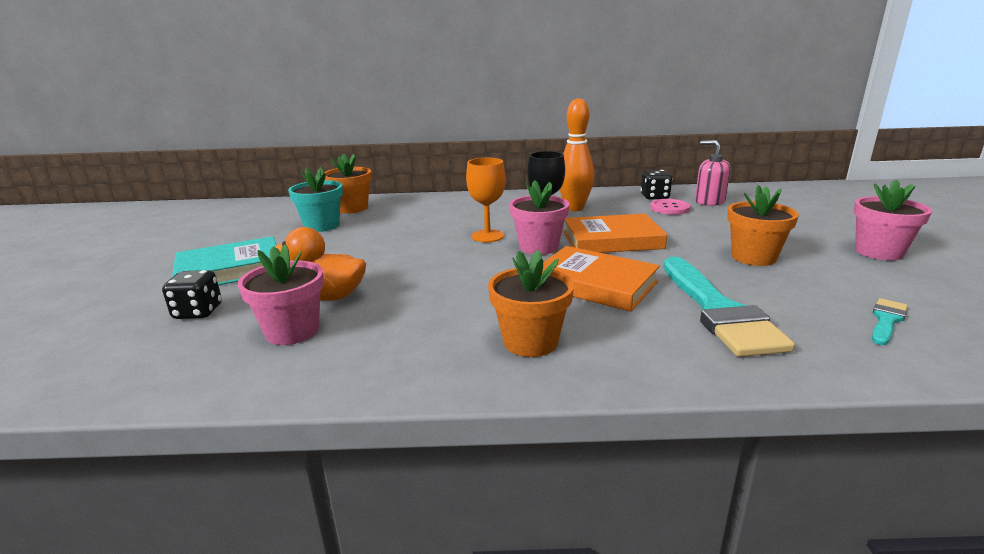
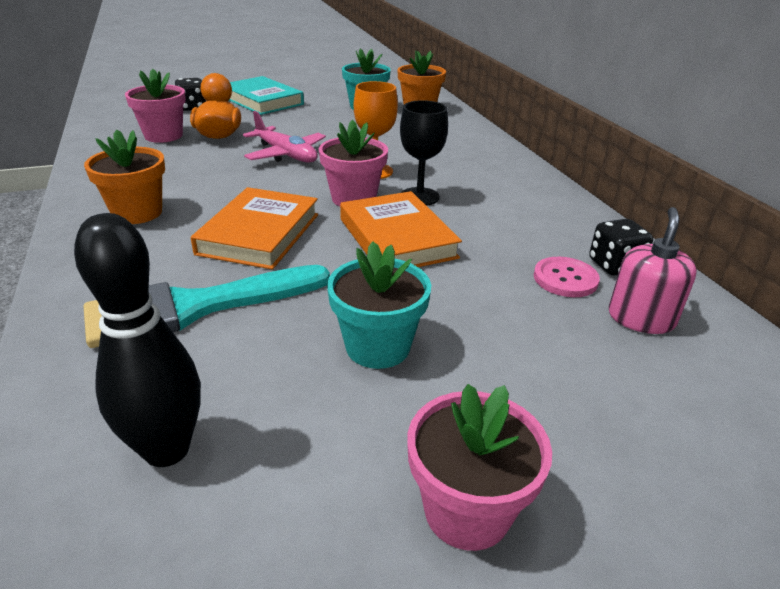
camera: 70 degrees right, 10 degrees up
orange bowling pin [560,98,594,211] -> none
orange flower pot [727,185,799,266] -> turquoise flower pot [327,242,431,369]
turquoise brush [872,298,908,345] -> black bowling pin [74,213,201,467]
none -> pink plane [243,111,326,162]

